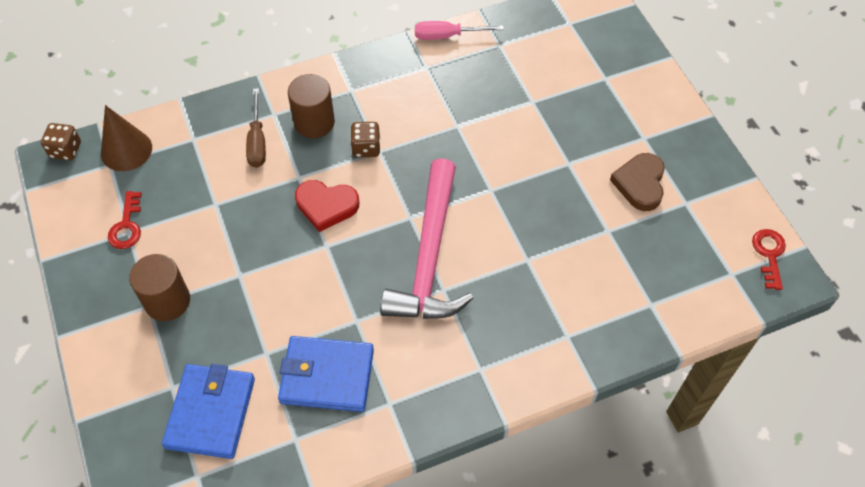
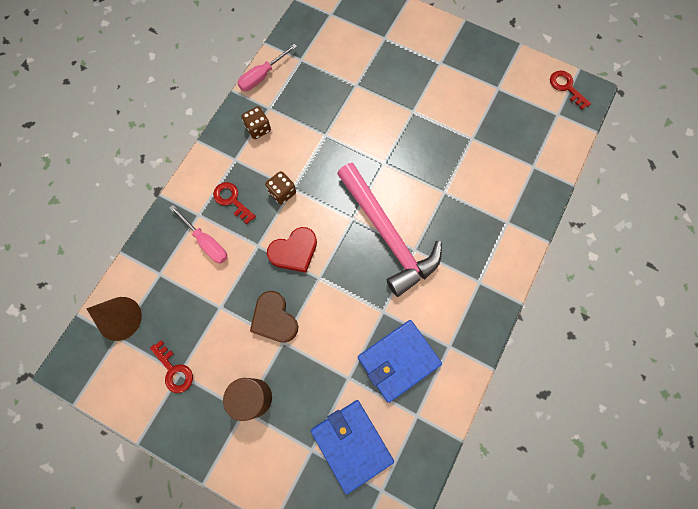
camera: 40 degrees left, 15 degrees up
brown dice [41,123,81,160] -> brown dice moved to [241,106,271,139]
brown screwdriver [246,88,266,168] -> pink screwdriver [170,205,227,264]
brown cylinder [288,74,335,138] -> red key [213,182,256,224]
brown heart [610,153,665,211] -> brown heart moved to [250,291,298,343]

